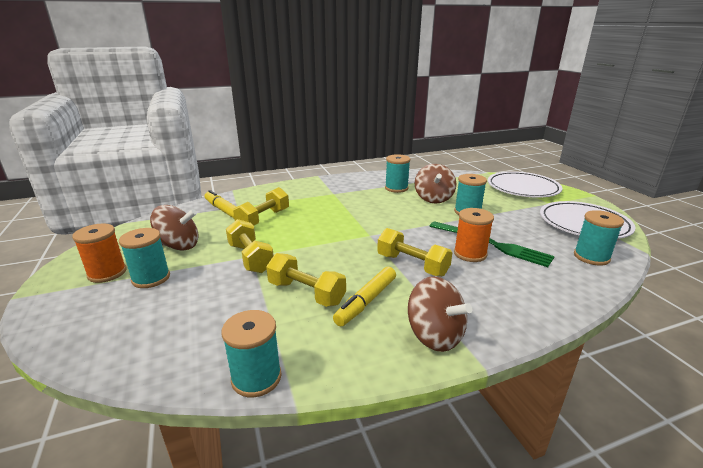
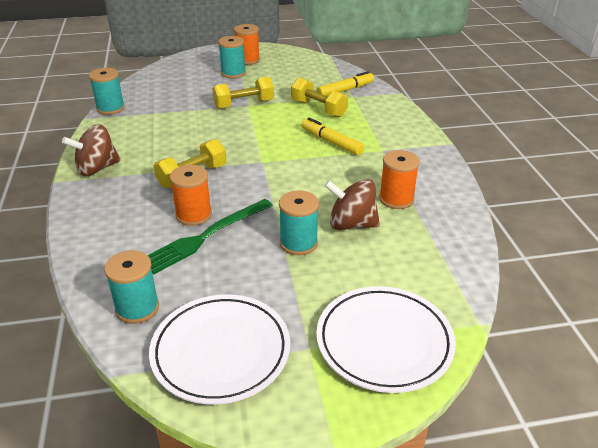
camera: 100 degrees right, 10 degrees up
brown spinning top [150,205,199,251] -> none
yellow dumbbell [266,253,346,307] -> none
yellow marker [333,267,396,327] -> yellow marker moved to [302,117,364,155]
turquoise spool [385,154,410,193] -> orange spool [379,150,420,209]

